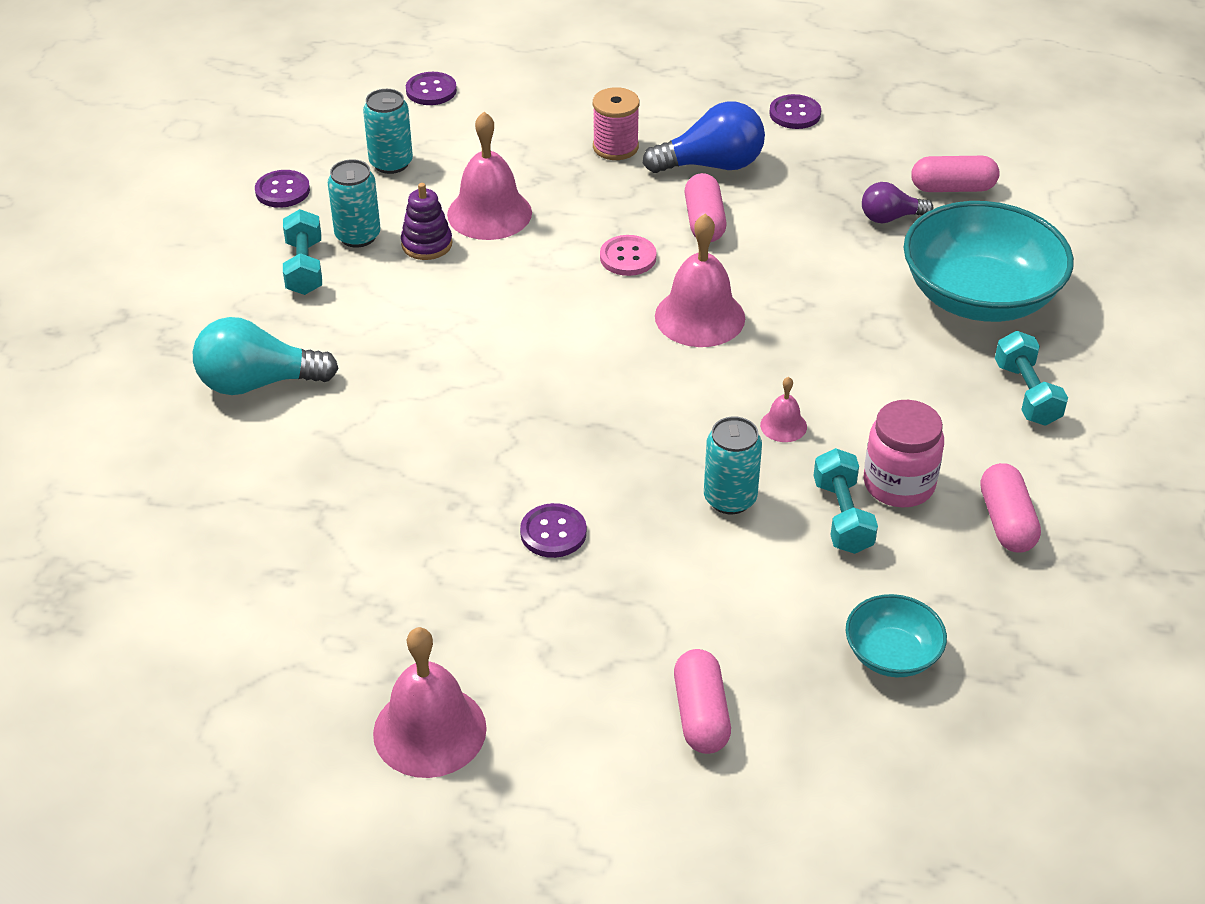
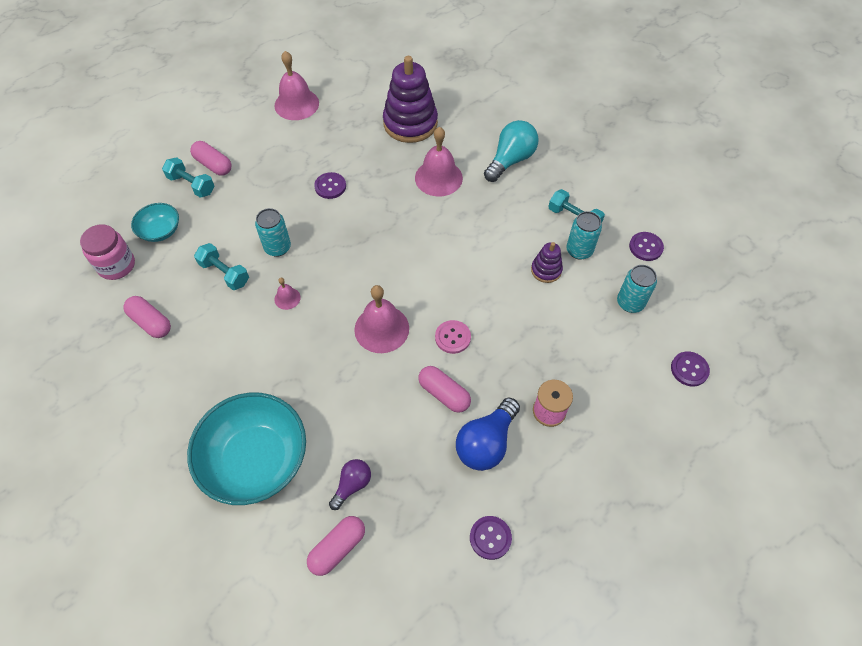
camera: 135 degrees right, 15 degrees up
pink bell [447,112,532,240] -> pink bell moved to [415,127,463,196]
pink jar [864,400,944,507] -> pink jar moved to [80,224,135,280]
turquoise dumbbell [995,331,1068,426] -> turquoise dumbbell moved to [162,157,214,198]
none -> purple stacking toy [383,56,438,143]

